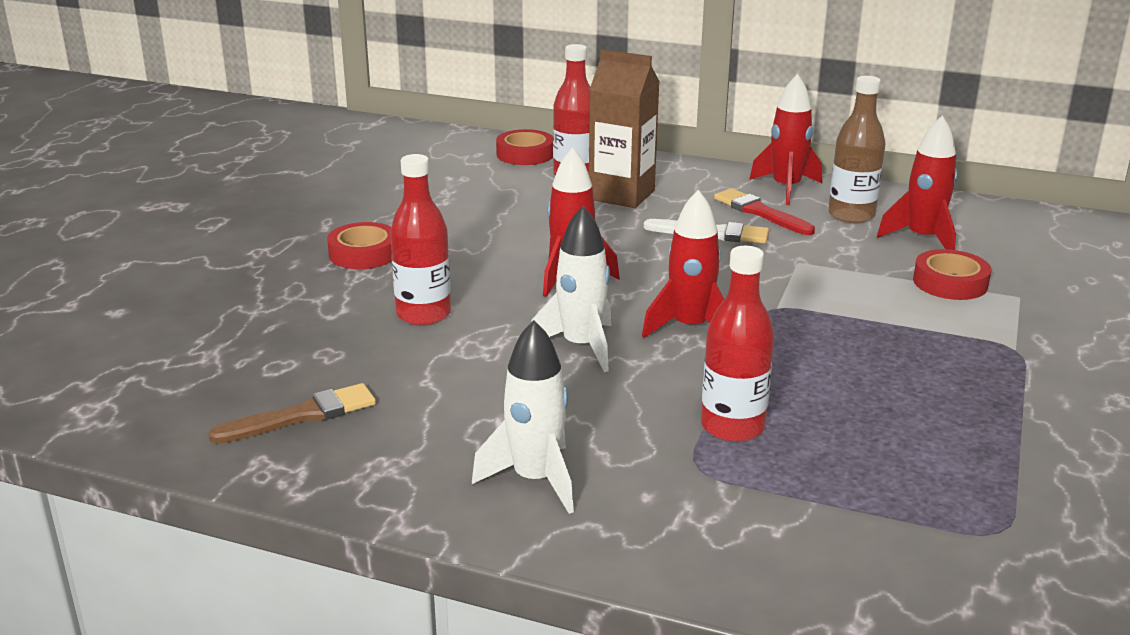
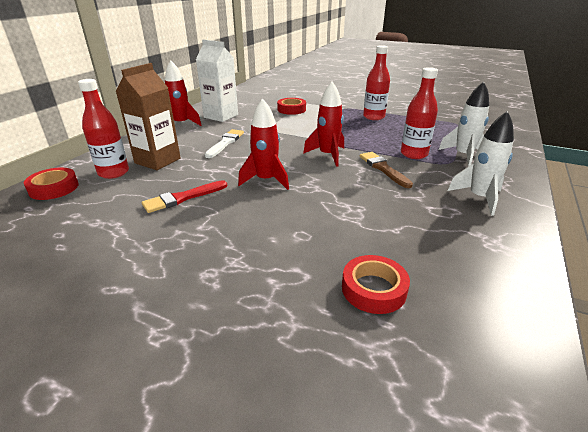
camera: 85 degrees left, 5 degrees up
brown brush [209,383,376,444] -> brown brush moved to [360,152,413,188]
red tape [327,222,392,269] -> red tape moved to [342,255,410,314]
red bottle [390,154,451,326] -> red bottle moved to [363,45,390,120]
white rocket [531,206,611,372] -> white rocket moved to [438,81,489,167]
red brush [714,188,815,235] -> red brush moved to [142,180,227,213]
brown bottle [828,76,886,224] -> white carton [196,40,238,122]
red rocket [877,116,957,250] -> none

